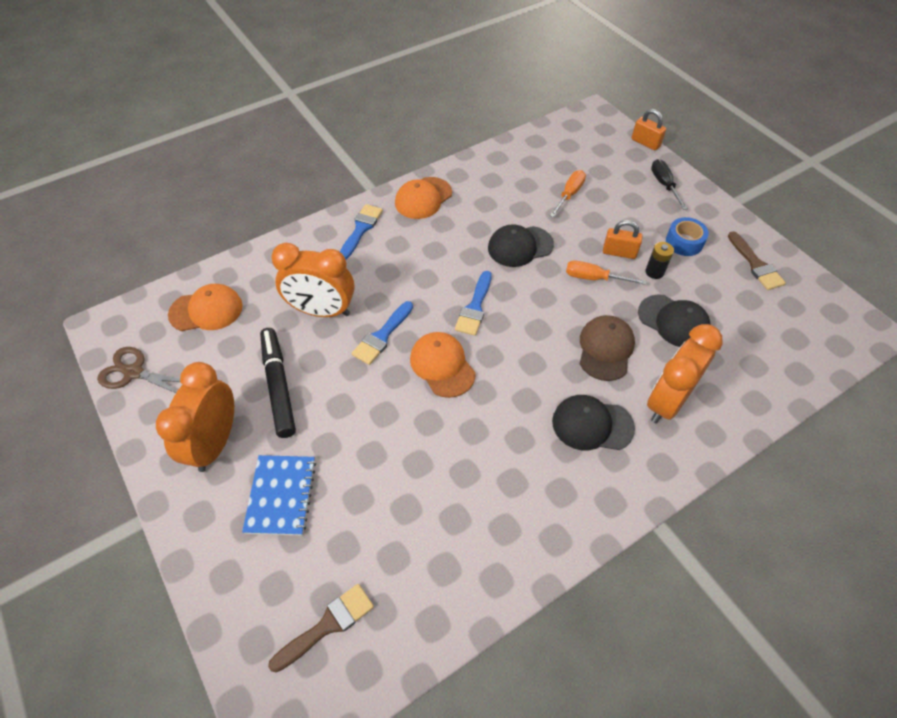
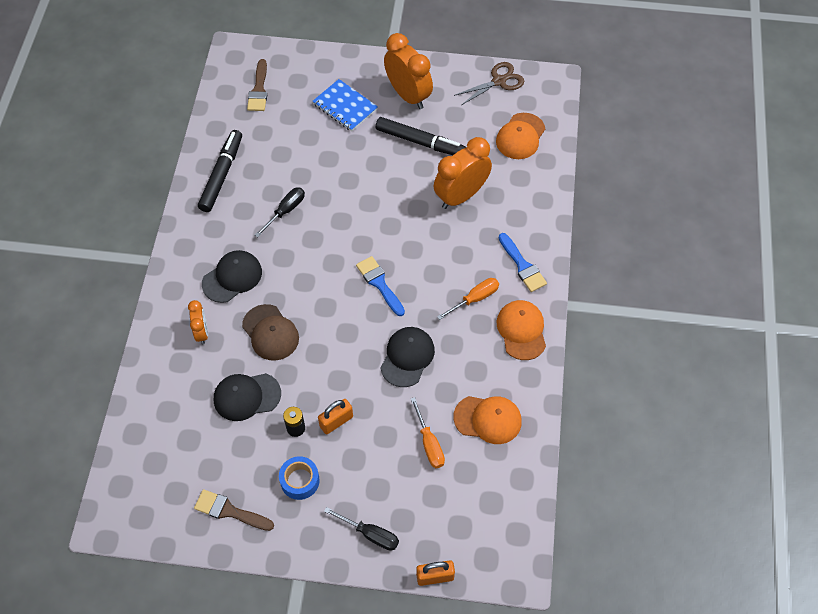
camera: 130 degrees right, 5 degrees up
blue brush [352,301,413,365] -> none
orange cap [410,332,476,398] -> orange cap moved to [453,396,522,444]
orange screwdriver [566,260,646,285] -> orange screwdriver moved to [437,278,499,320]
orange clock [647,324,723,423] -> orange clock [188,300,208,344], size x0.53
none -> black marker [198,130,242,212]
none -> black screwdriver [255,187,305,237]

